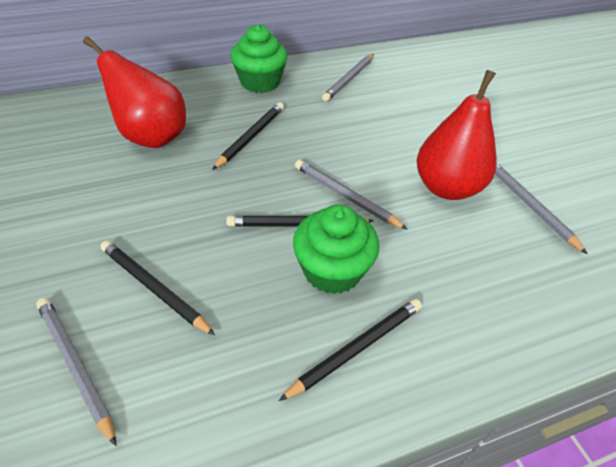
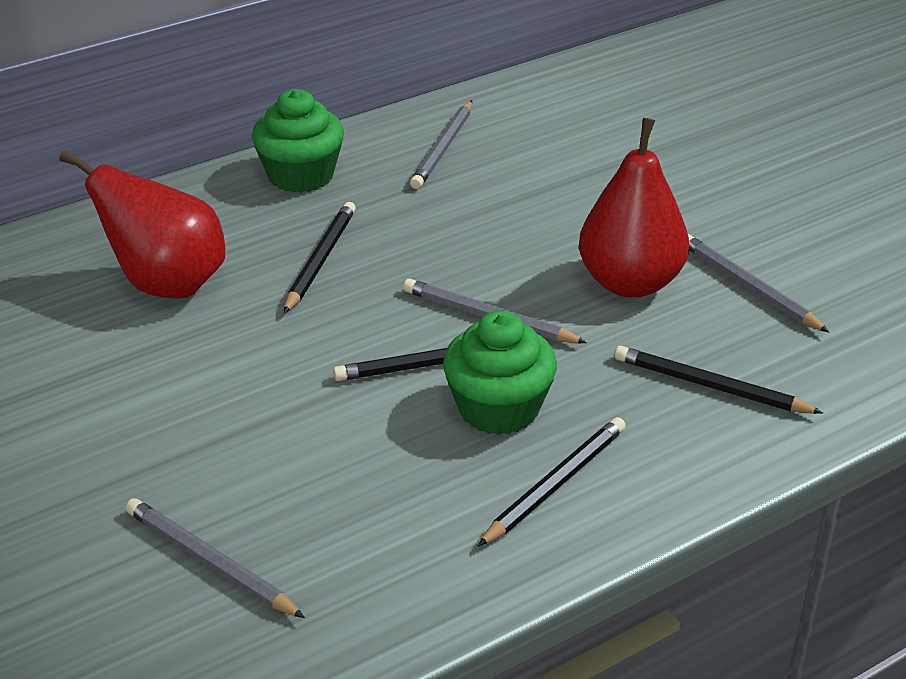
camera: 10 degrees left, 10 degrees down
black pencil [101,241,215,335] -> black pencil moved to [615,346,823,414]

